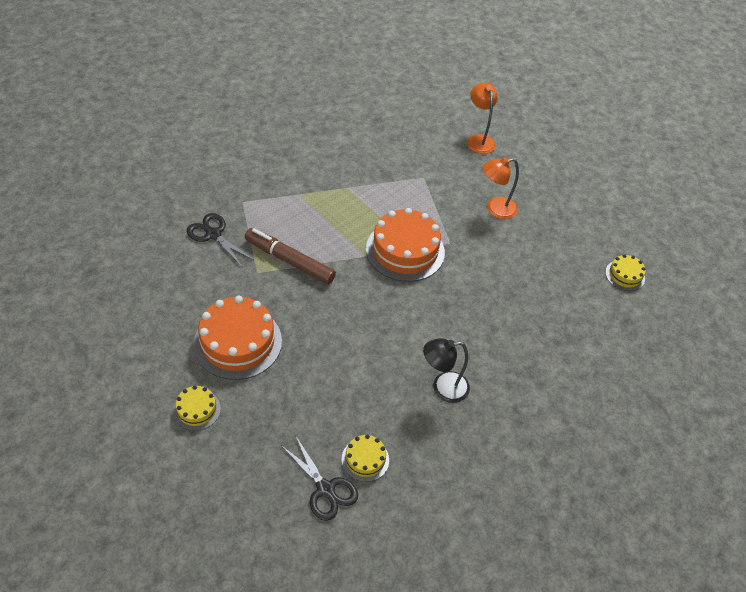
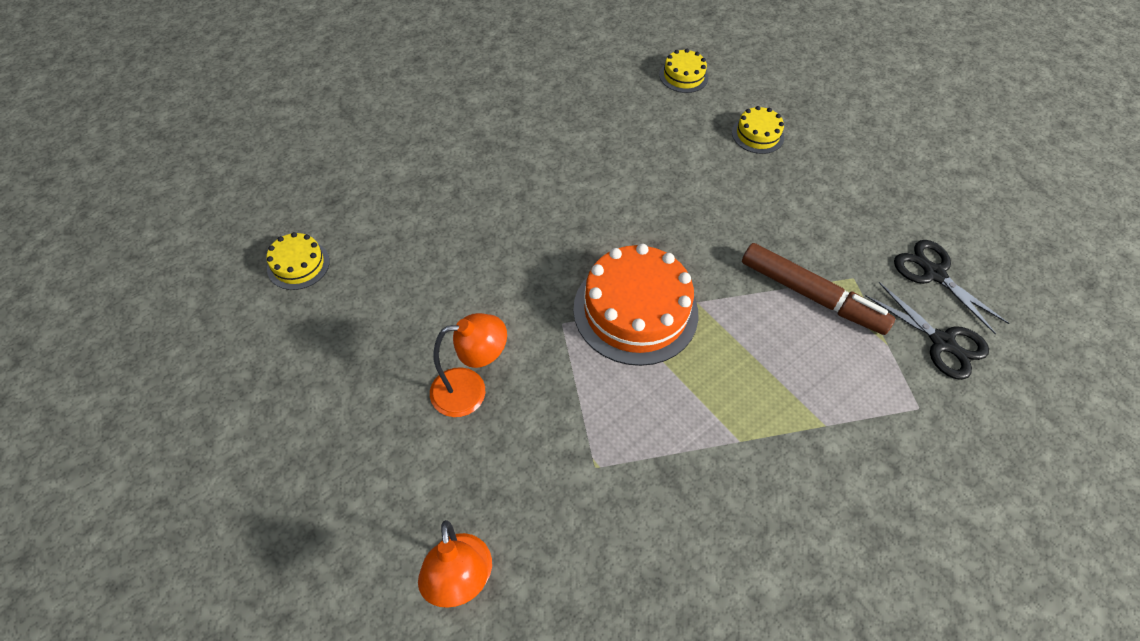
camera: 175 degrees left, 5 degrees up
yellow cake [173,385,221,431] -> yellow cake moved to [732,106,784,154]
orange cake [193,295,282,380] -> none
black scissors [281,435,358,521] -> black scissors moved to [894,240,1009,334]
black lamp [423,338,470,403] -> none

